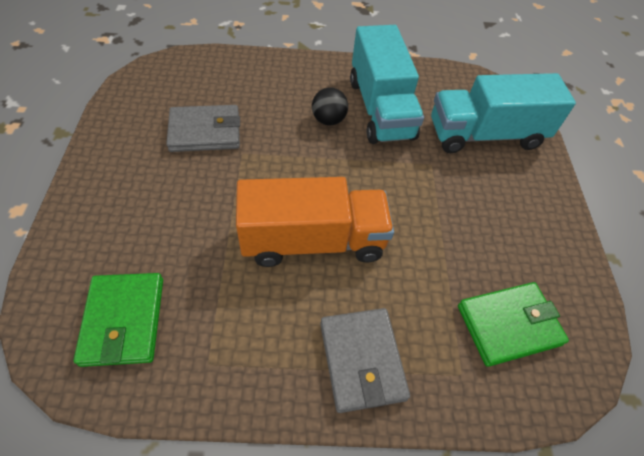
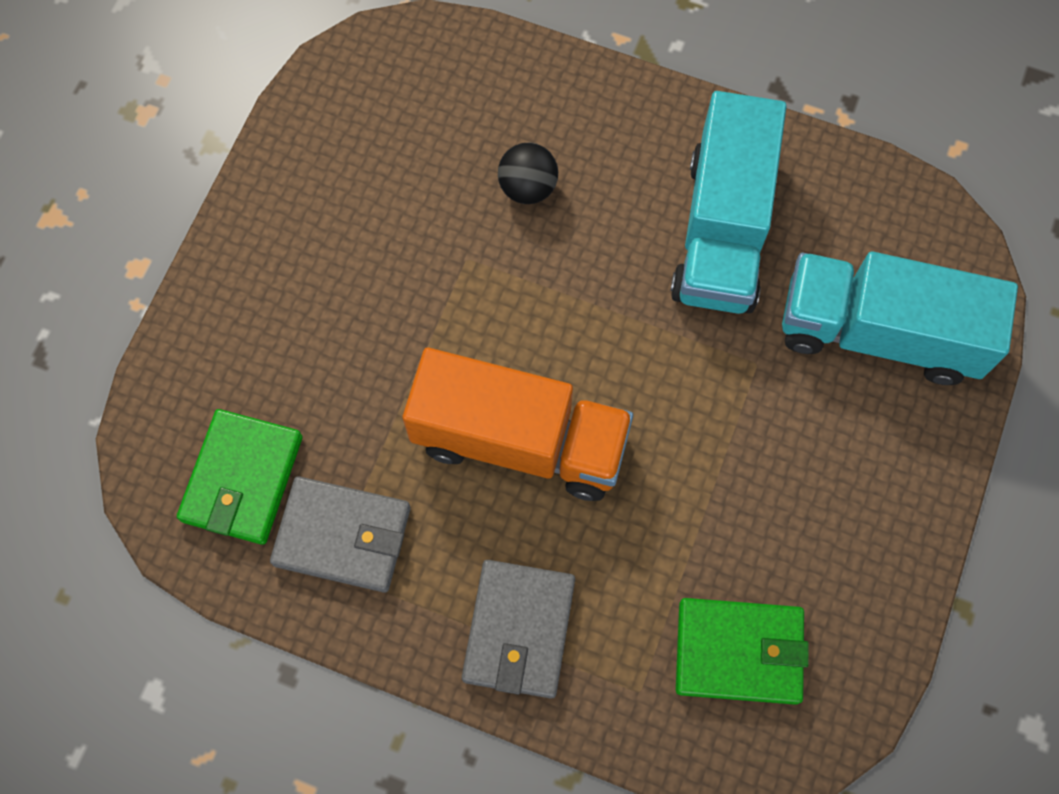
camera: 25 degrees right, 15 degrees up
grey wallet [166,105,240,152] -> grey wallet moved to [270,476,411,593]
black ball [312,88,348,125] -> black ball moved to [498,143,558,204]

